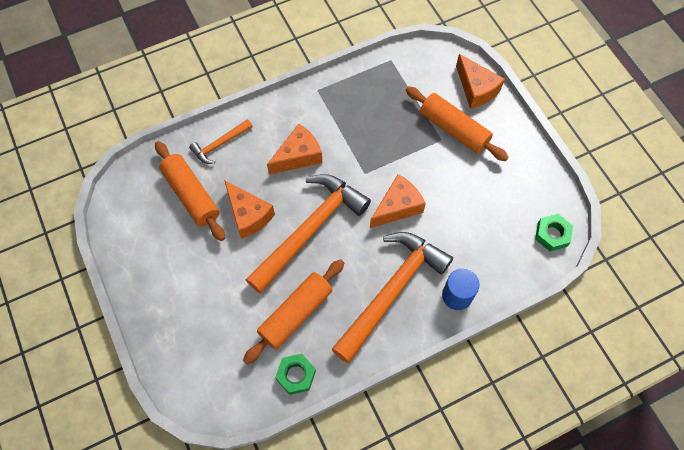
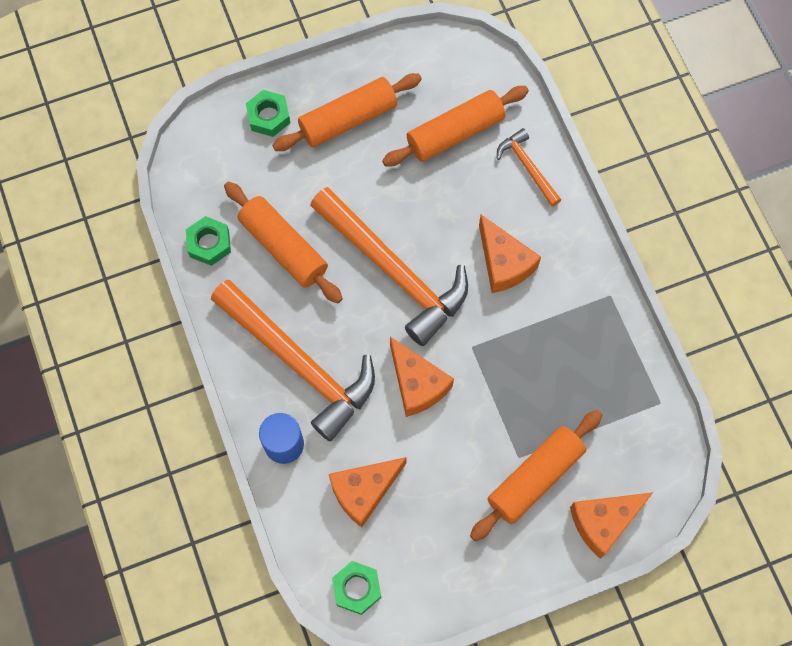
camera: 95 degrees right, 5 degrees up
orange cheese [224,180,275,239] -> orange cheese moved to [329,457,407,528]
none -> green nut [246,90,290,137]
none -> orange rolling pin [272,73,422,151]

